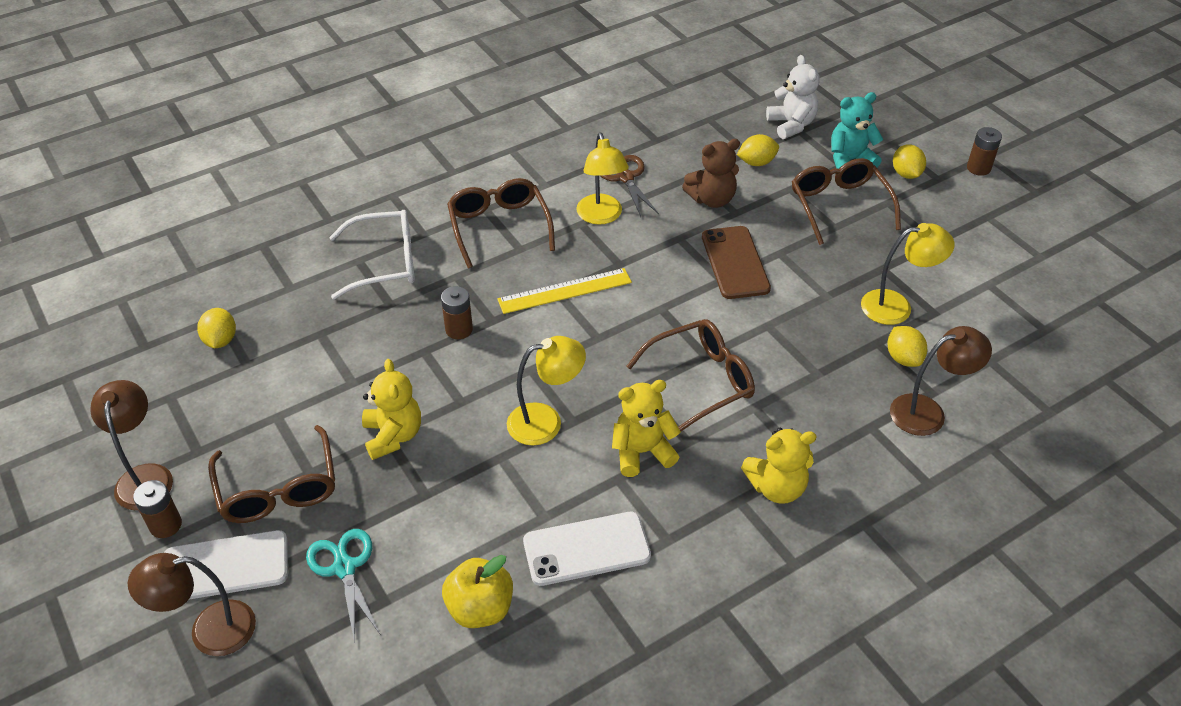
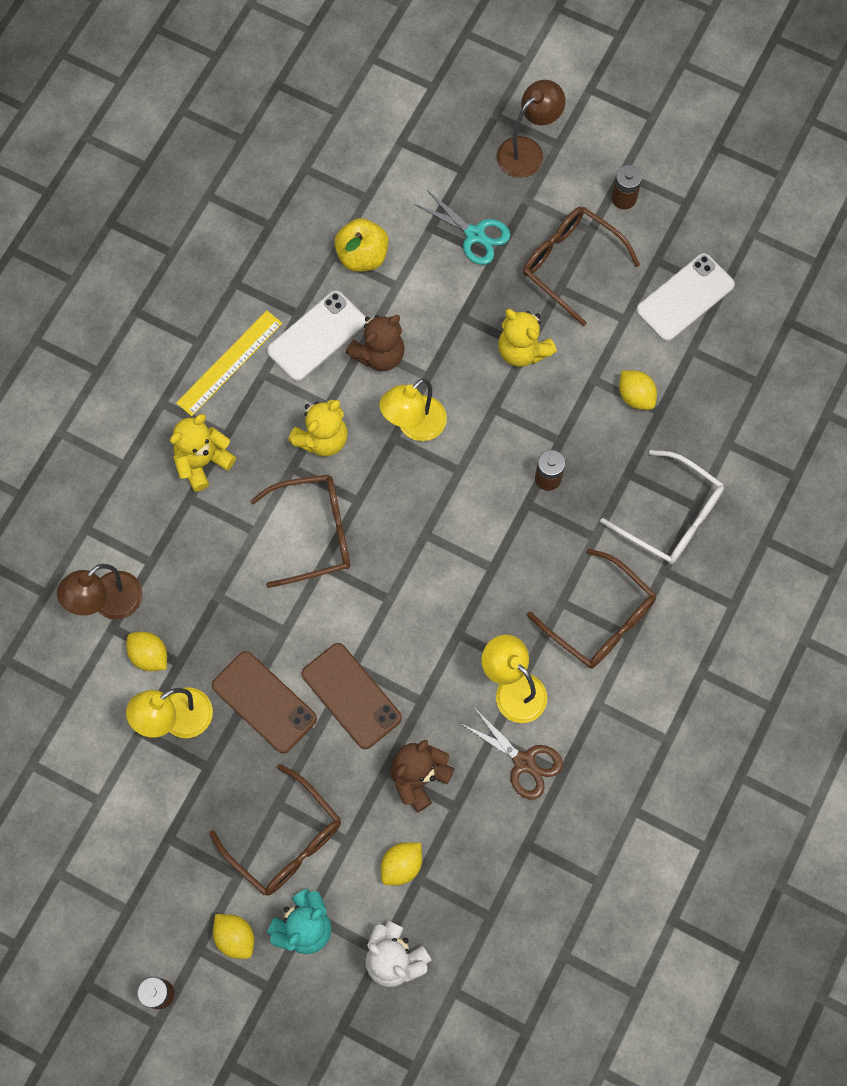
camera: 150 degrees right, 25 degrees up
brown lamp [90,380,173,510] -> none
white phone [164,530,288,599] -> white phone moved to [636,253,735,341]
yellow lemon [197,308,236,348] -> yellow lemon moved to [619,370,657,410]
white glasses [330,210,415,300] -> white glasses turned 105 degrees counterclockwise [600,450,724,564]
yellow ruler [497,268,632,314] -> yellow ruler moved to [176,311,282,416]
brown glasses [626,319,755,431] -> brown glasses turned 135 degrees counterclockwise [250,474,350,588]
none -> brown phone [212,651,317,753]
none -> brown teddy bear [346,315,405,371]

